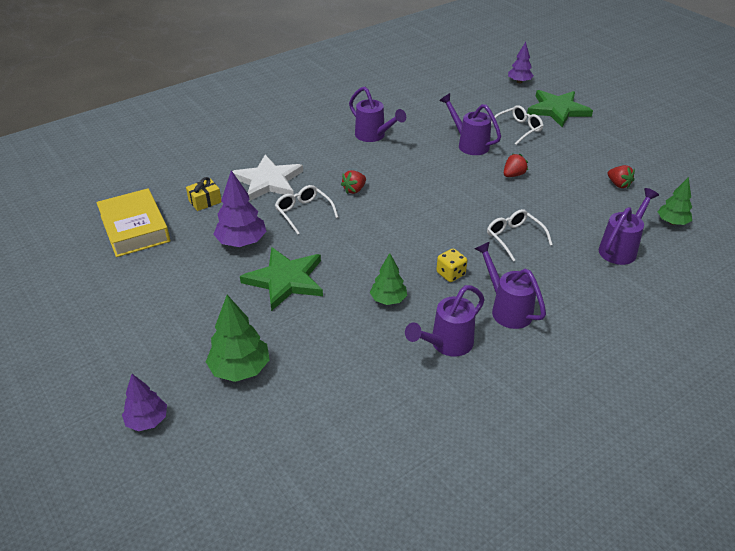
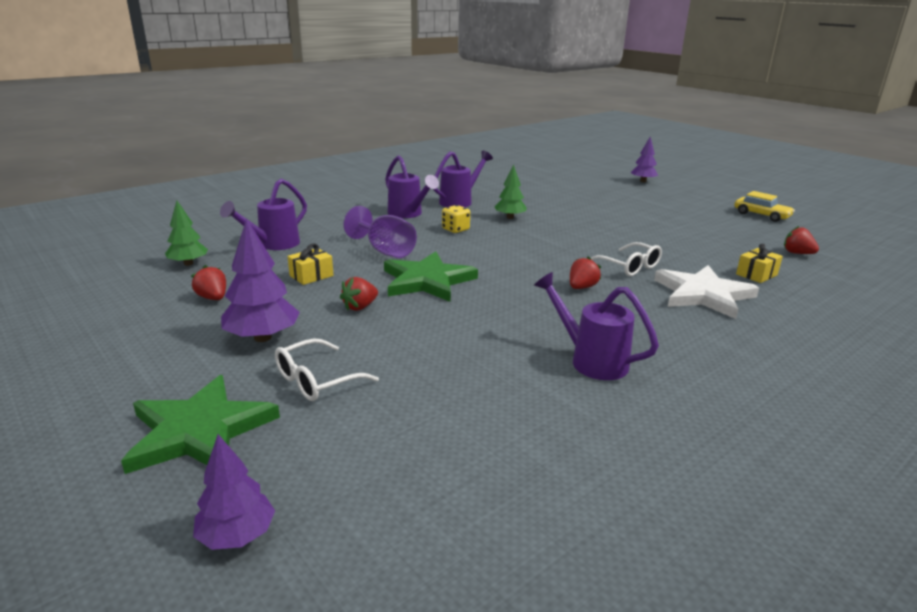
camera: 175 degrees right, 15 degrees down
yellow book [96,188,170,257] -> red strawberry [784,226,819,254]
green tree [206,295,270,382] -> none
purple tree [213,170,267,247] -> purple tree moved to [221,218,300,342]
green star [240,247,323,311] -> green star moved to [384,251,478,302]
purple watering can [439,93,501,155] -> none
white glasses [487,209,553,261] -> purple goblet [344,206,417,258]
none -> yellow gift [287,243,333,285]
none -> yellow car [734,191,795,222]

